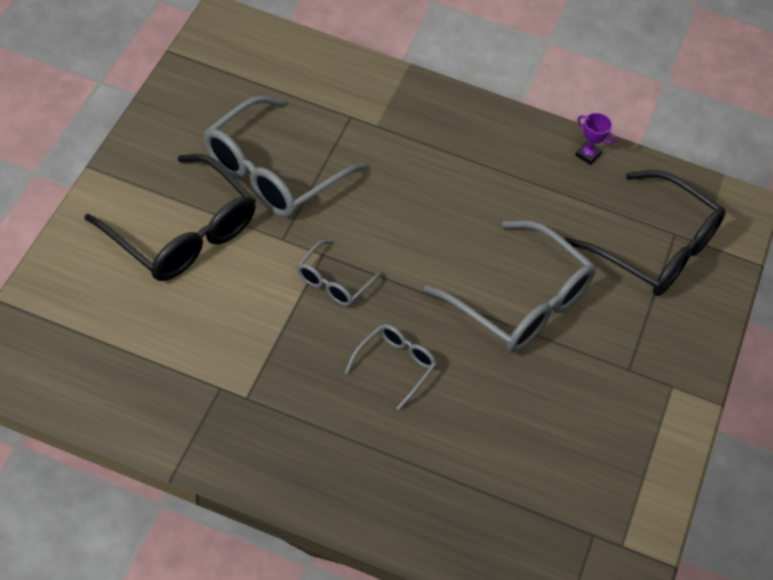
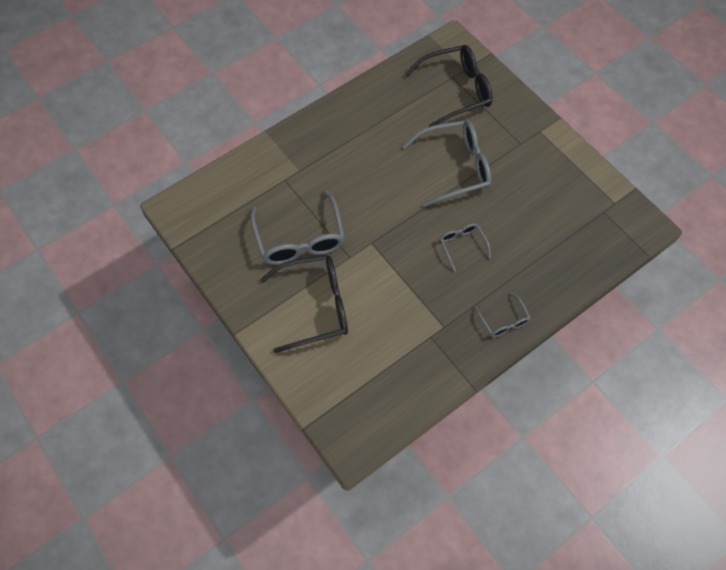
camera: 50 degrees left, 10 degrees up
grey glasses [297,240,383,306] -> grey glasses moved to [474,292,531,337]
purple trophy [575,113,615,165] -> none

